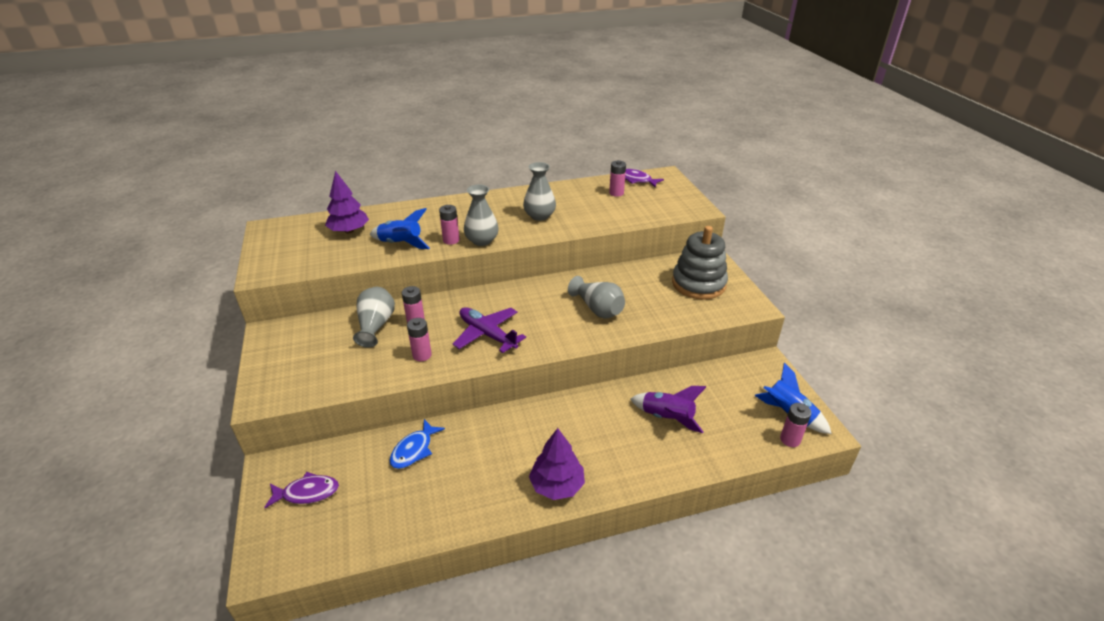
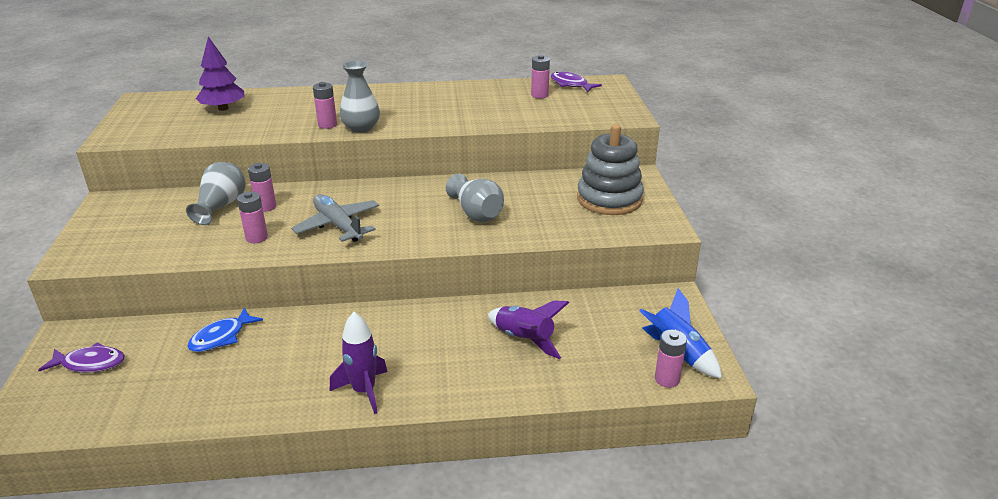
camera: 10 degrees right, 5 degrees down
blue rocket [370,208,430,249] -> none
purple plane [453,307,526,353] -> grey plane [291,194,379,242]
grey vase [523,162,556,221] -> none
purple tree [529,428,585,500] -> purple rocket [330,312,387,414]

